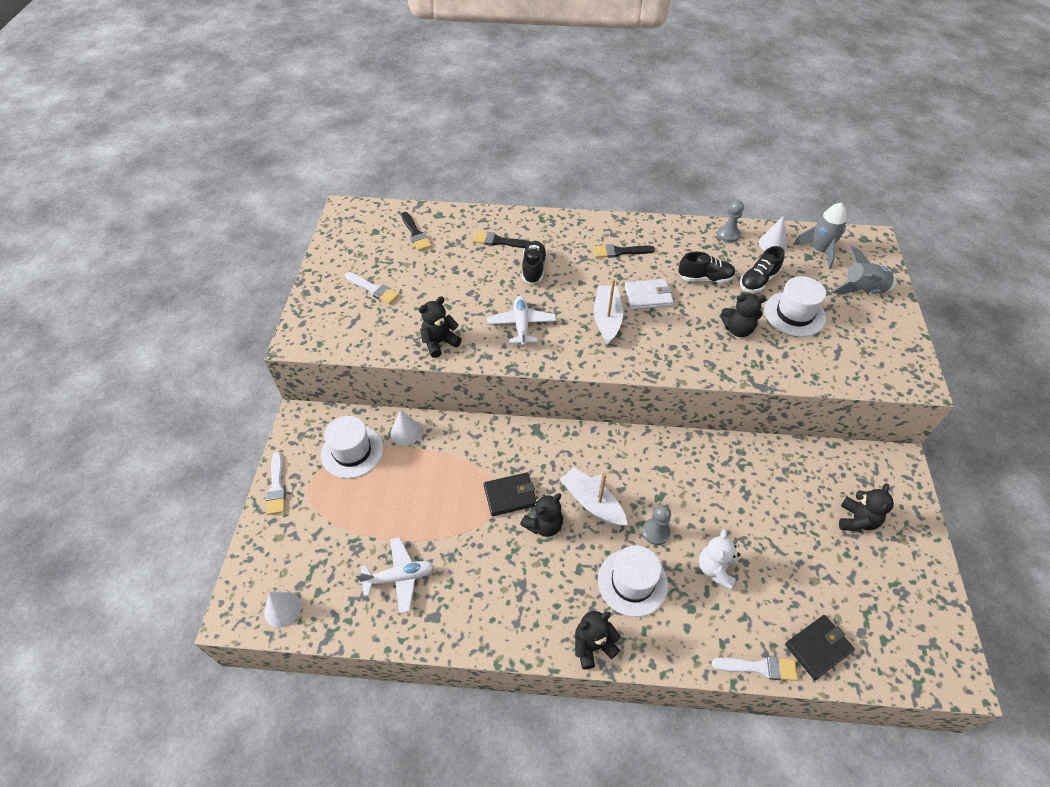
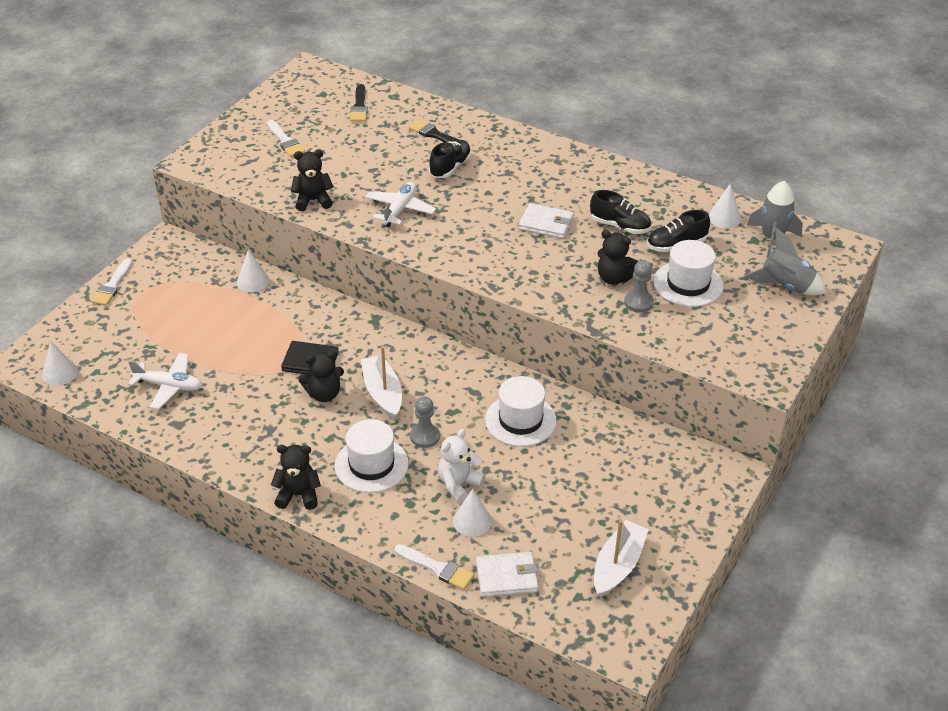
camera: 25 degrees right, 10 degrees down
white hat [321,416,383,479] -> white hat moved to [485,376,557,447]
black brush [593,244,655,258] -> none
white boat [594,279,623,344] -> white boat moved to [594,520,649,597]
grey pawn [717,200,744,243] -> grey pawn moved to [624,260,654,313]
black wallet [785,615,855,680] -> white wallet [476,552,539,597]
black teddy bear [839,483,894,532] -> none
none -> white cone [453,489,492,537]

